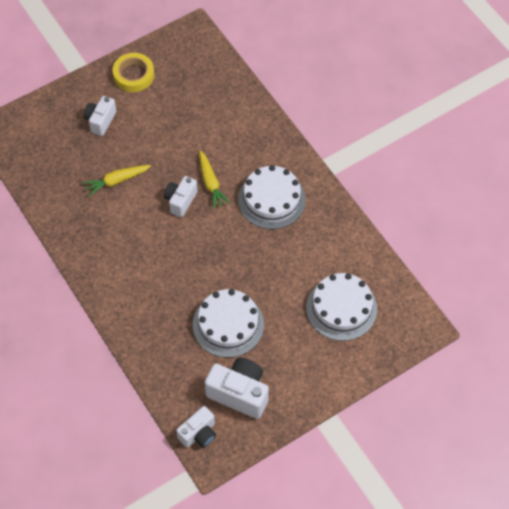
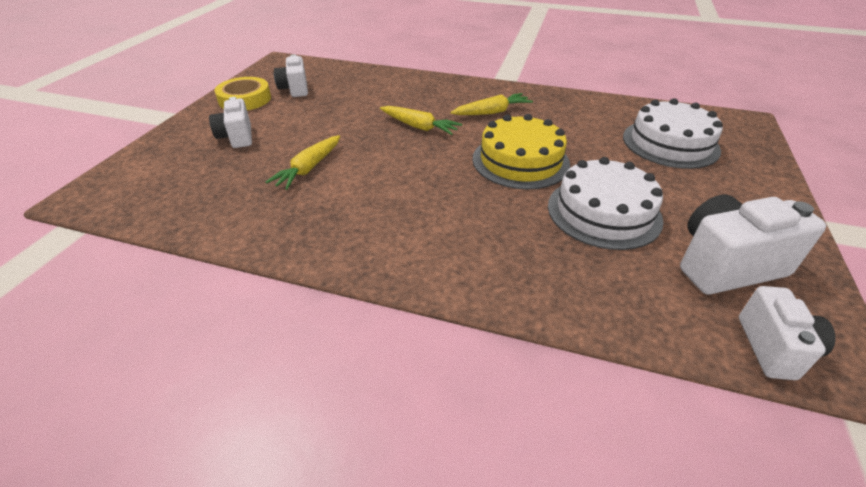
camera: 40 degrees left, 20 degrees down
white camera [164,176,197,217] -> white camera moved to [274,54,308,97]
white cake [238,165,306,229] -> yellow carrot [450,93,533,115]
none -> yellow cake [473,114,570,189]

